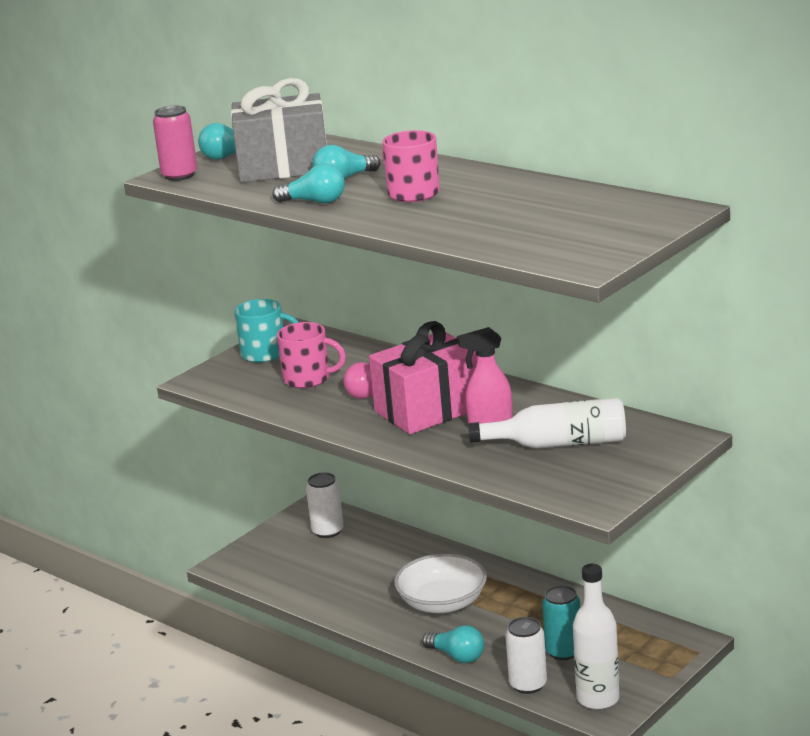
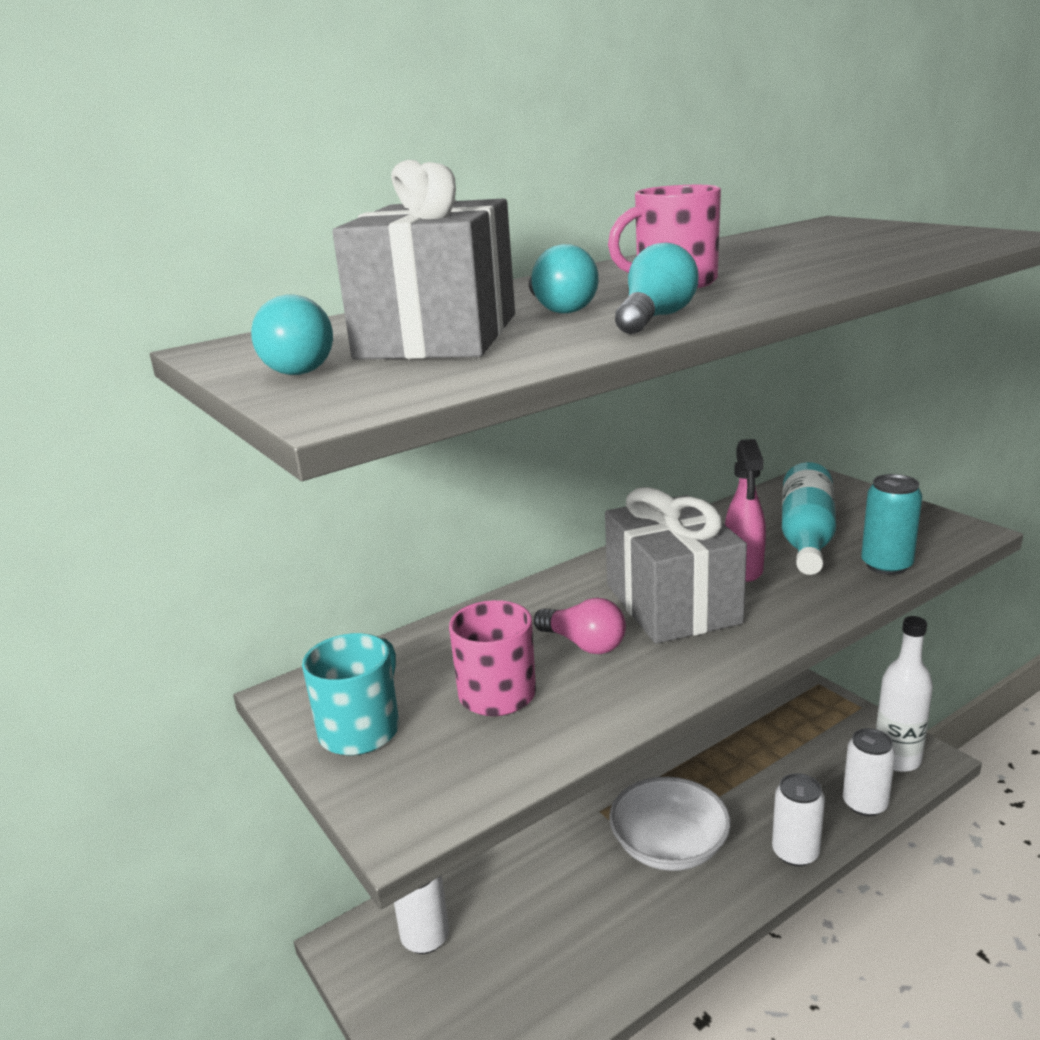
camera: 75 degrees left, 0 degrees up
pink can [153,106,198,181] -> none
pink gift [369,321,477,434] -> grey gift [605,487,747,644]
turquoise light bulb [422,625,484,663] -> white can [772,773,825,867]
white bottle [468,398,626,449] -> turquoise bottle [782,462,836,575]
turquoise can [542,585,580,660] -> turquoise can moved to [861,474,922,575]

